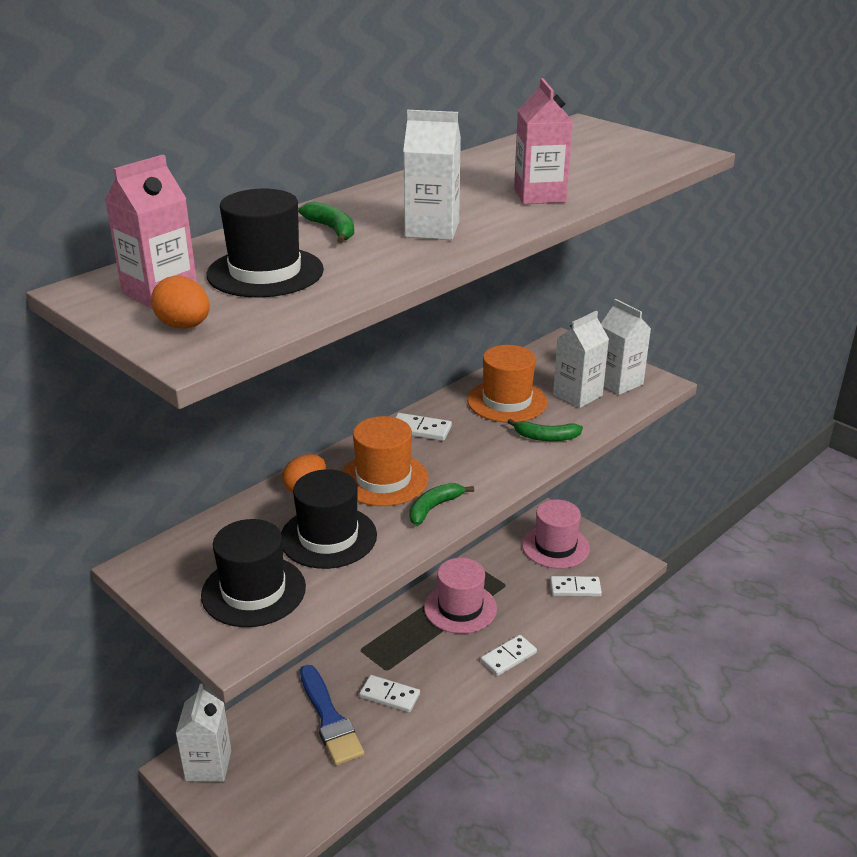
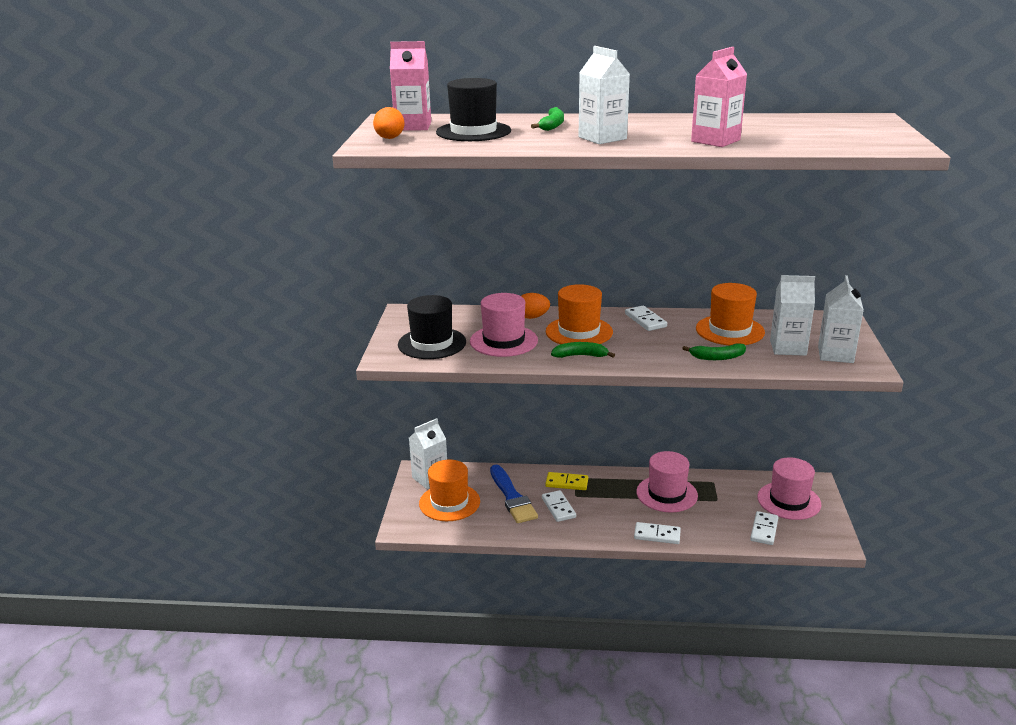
camera: 50 degrees right, 5 degrees down
black hat [281,469,377,569] -> pink hat [470,293,538,357]
blue brush [300,665,364,765] -> blue brush turned 45 degrees counterclockwise [490,465,538,523]
green banana [508,419,583,441] -> green banana turned 60 degrees counterclockwise [682,343,746,360]
white domino [550,576,602,597] -> white domino turned 60 degrees clockwise [750,511,778,545]
none -> orange hat [419,460,480,521]
none -> yellow domino [545,472,588,490]

